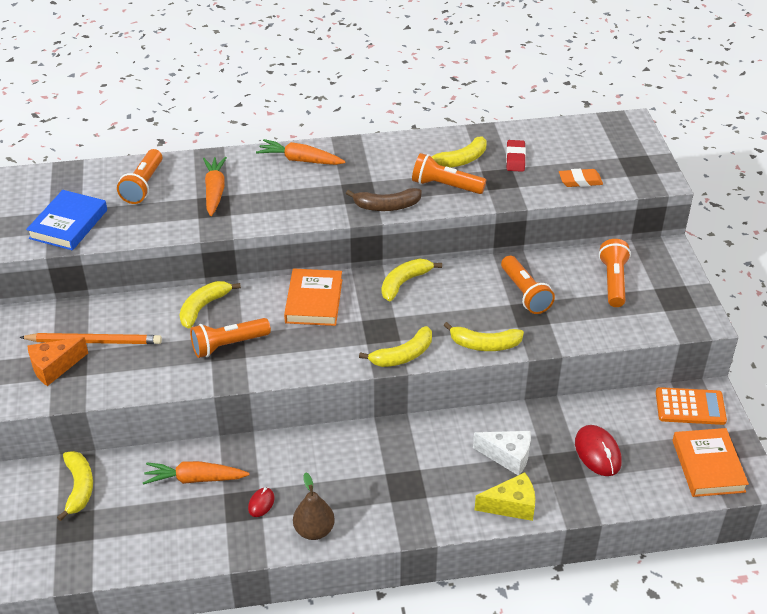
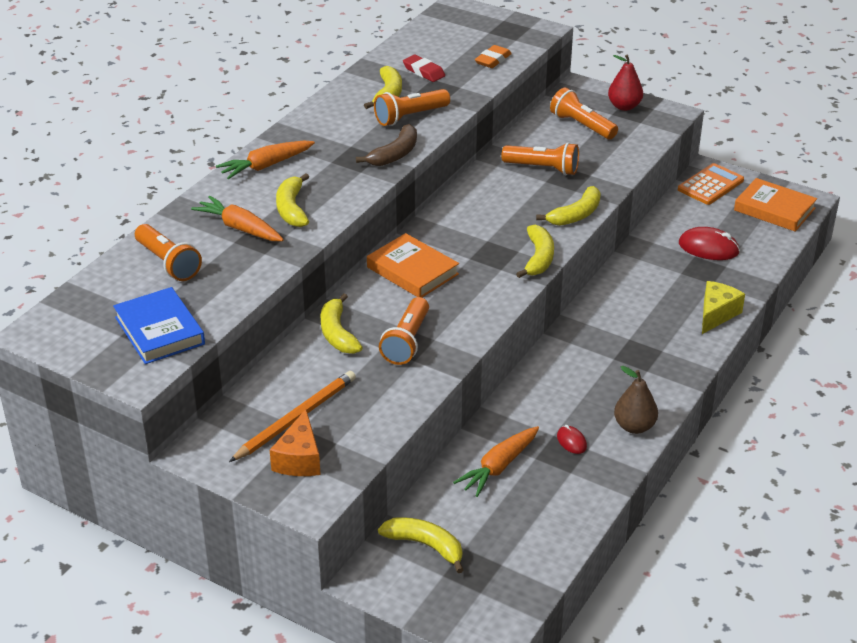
camera: 50 degrees left, 5 degrees down
yellow banana [382,259,442,301] -> yellow banana moved to [276,173,309,227]
white cheese [473,431,531,475] -> none
none -> red pear [608,54,643,111]

